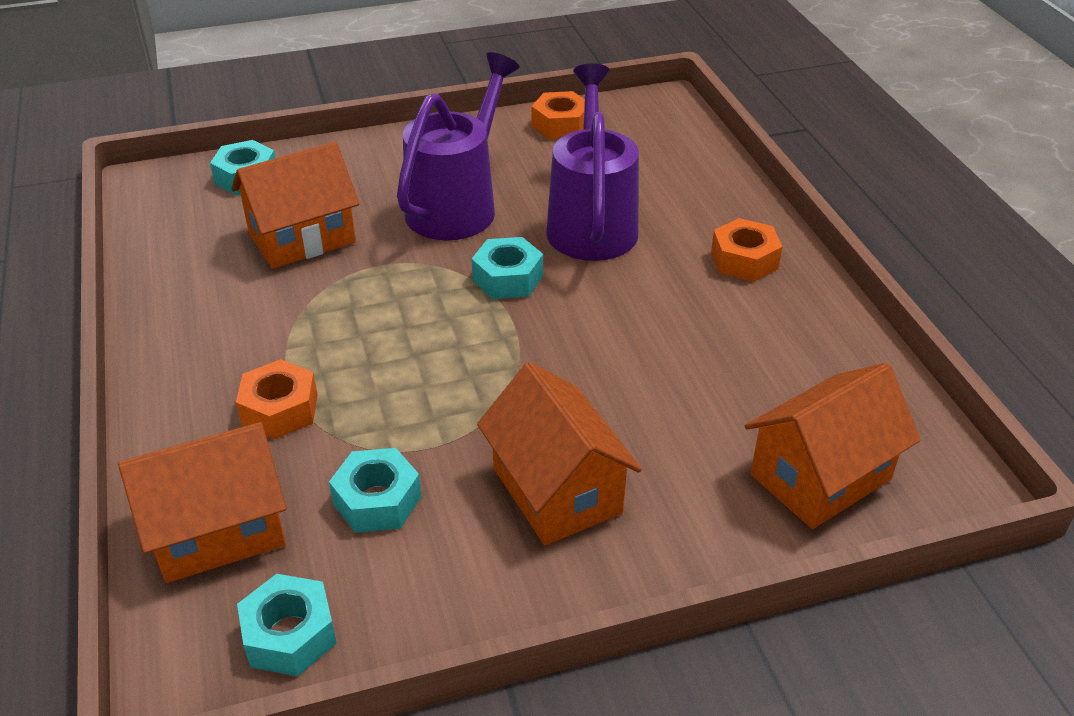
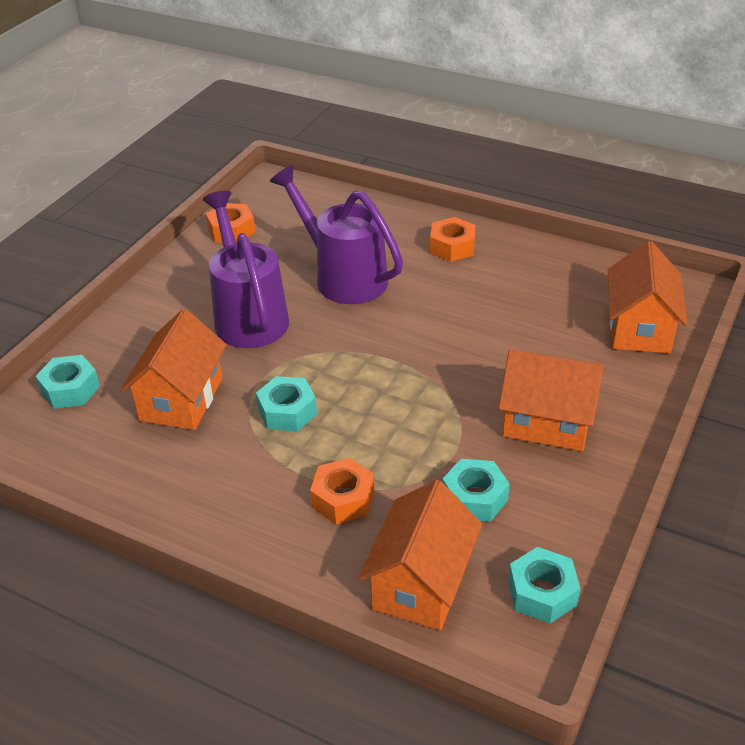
camera: 45 degrees left, 0 degrees up
turquoise nut [472,237,543,299] -> turquoise nut moved to [256,376,317,432]

